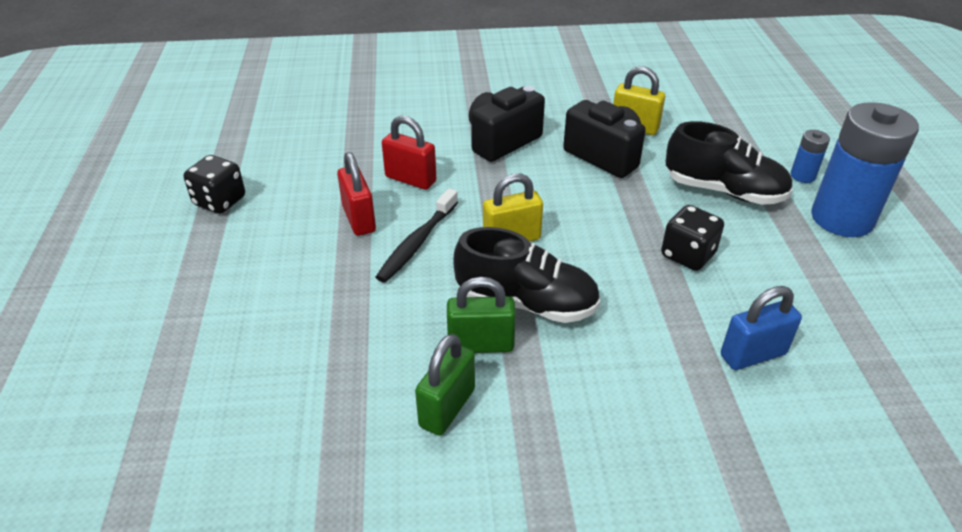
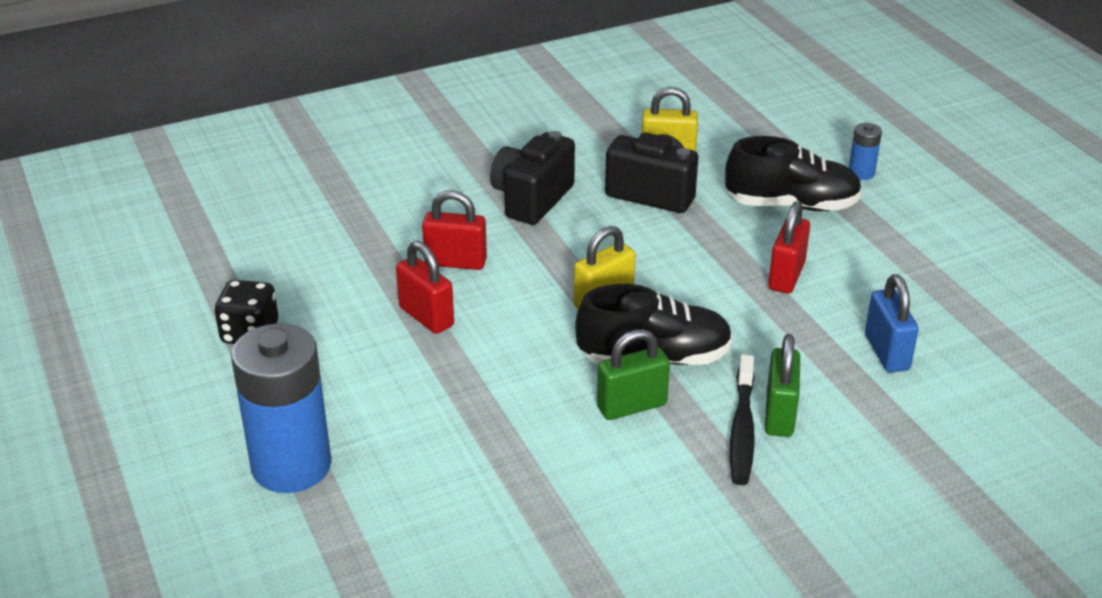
camera: 20 degrees left, 5 degrees down
black toothbrush [376,188,458,283] -> black toothbrush moved to [730,354,755,485]
green padlock [415,334,475,436] -> green padlock moved to [765,334,800,437]
black dice [661,205,724,271] -> red padlock [768,201,810,293]
blue padlock [721,286,802,370] -> blue padlock turned 60 degrees counterclockwise [865,274,919,372]
blue battery [811,102,919,237] -> blue battery moved to [231,323,331,493]

